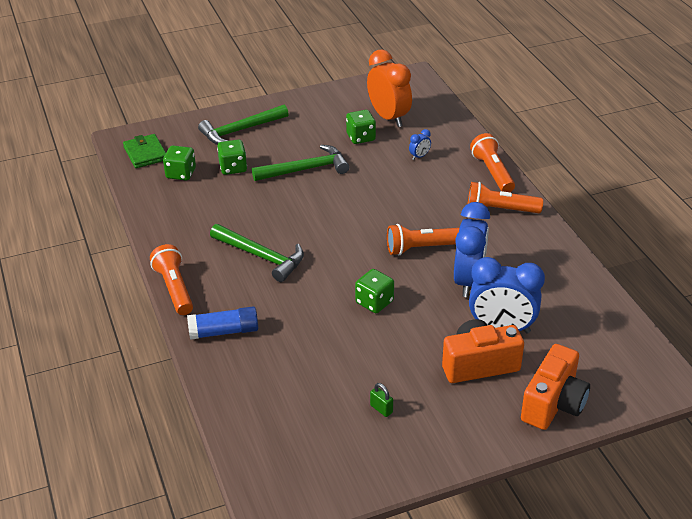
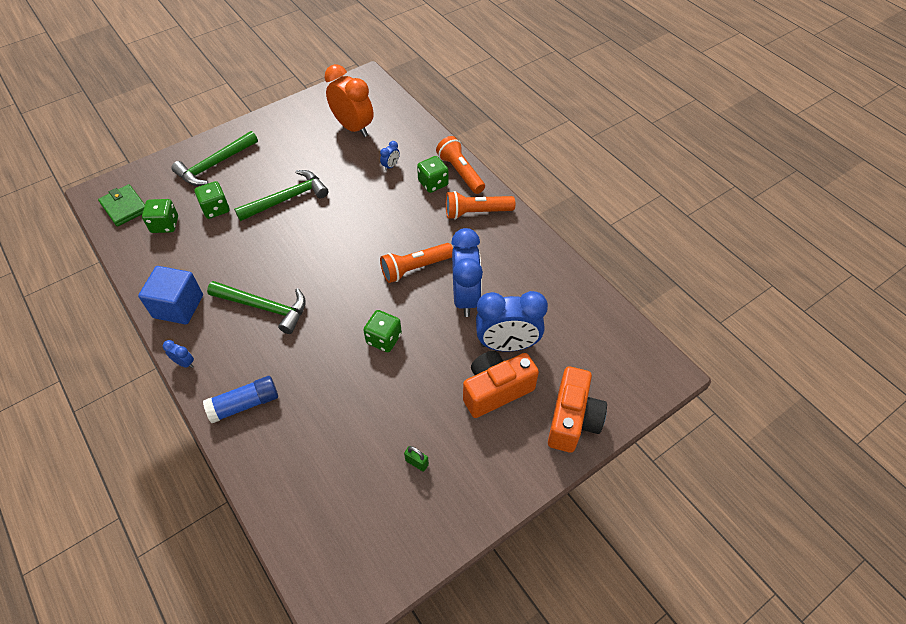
camera: 15 degrees left, 15 degrees up
orange flashlight [150,244,193,315] -> blue clock [163,340,194,368]
green dice [346,110,376,144] -> green dice moved to [417,156,449,193]
none -> blue cube [138,266,203,324]

